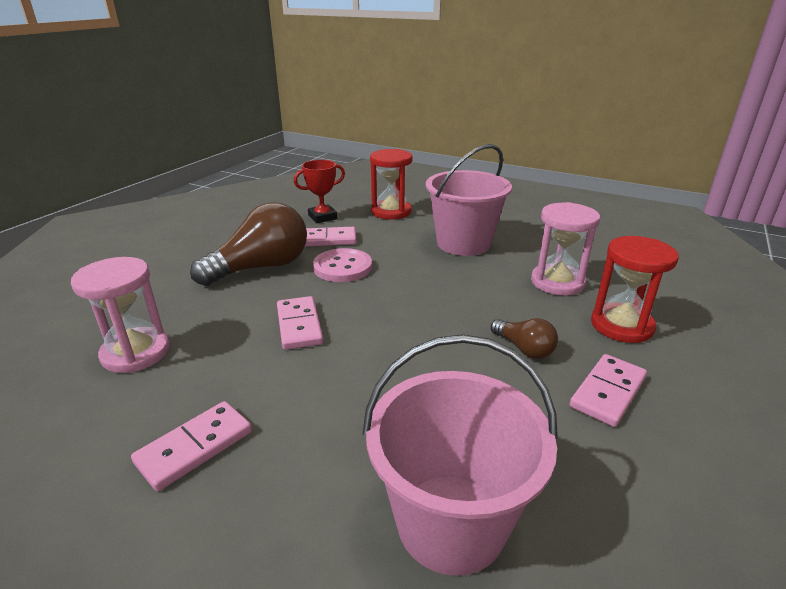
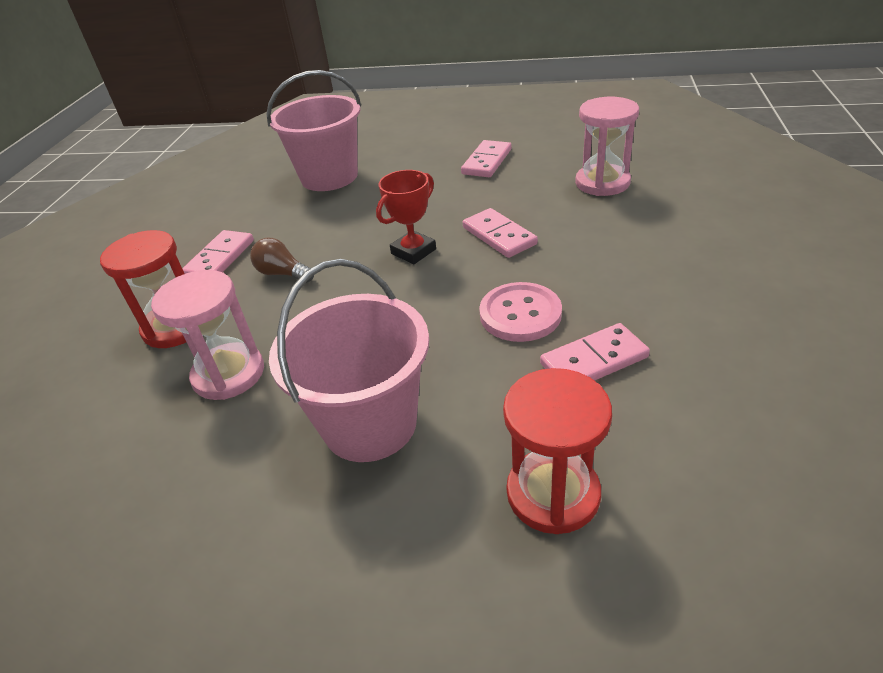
camera: 165 degrees right, 10 degrees up
brown light bulb [190,202,307,286] -> none
red trophy [294,160,345,223] -> red trophy moved to [376,170,436,264]

